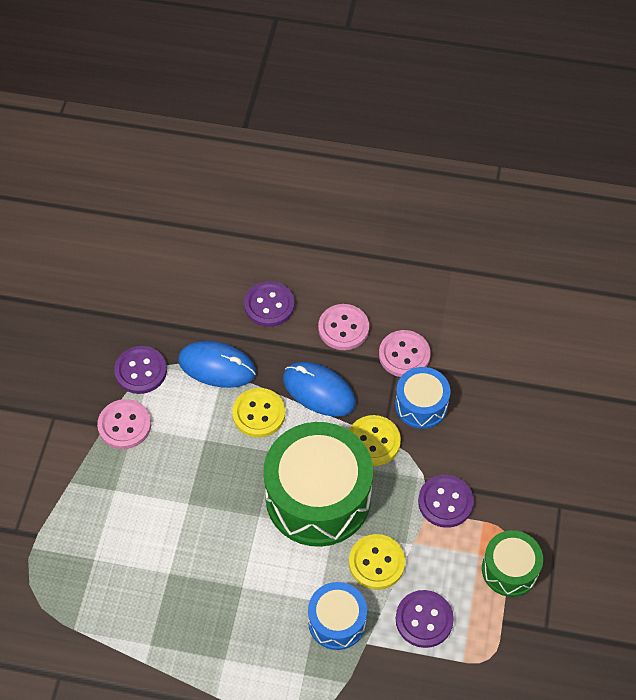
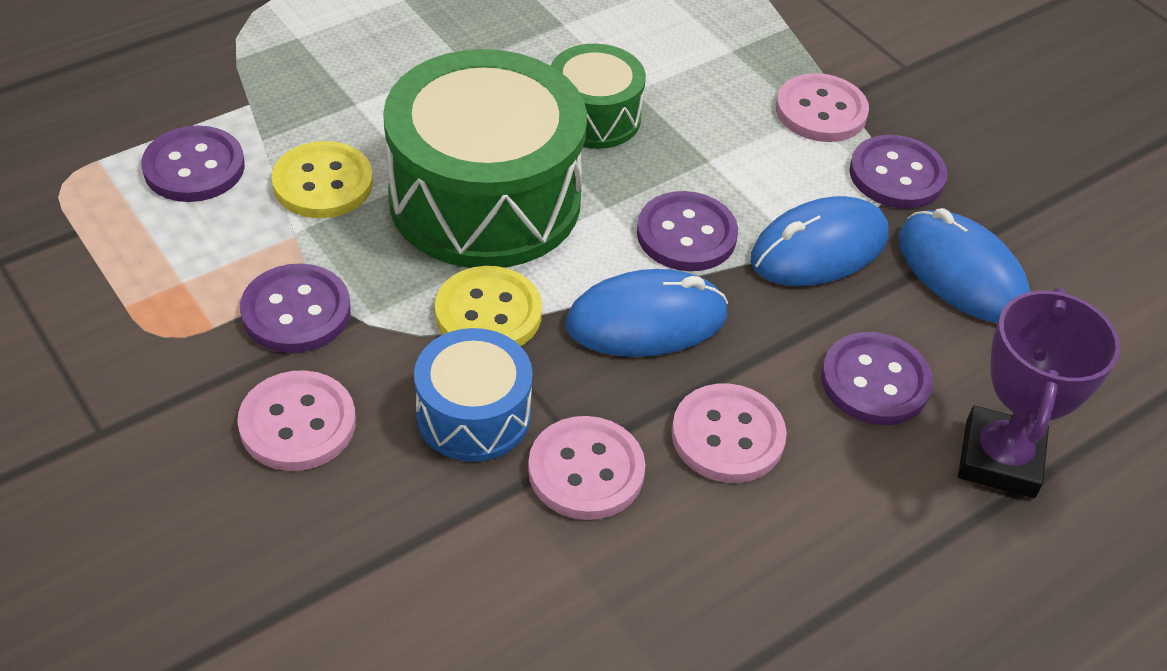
camera: 130 degrees right, 10 degrees down
yellow button [232,388,285,437] -> purple button [637,191,738,271]
blue drum [308,582,367,650] -> none
green drum [482,530,543,597] -> green drum moved to [551,44,646,149]
none -> pink button [237,370,356,471]
none -> blue mouse [898,208,1031,323]
none -> purple trophy [958,287,1120,498]

